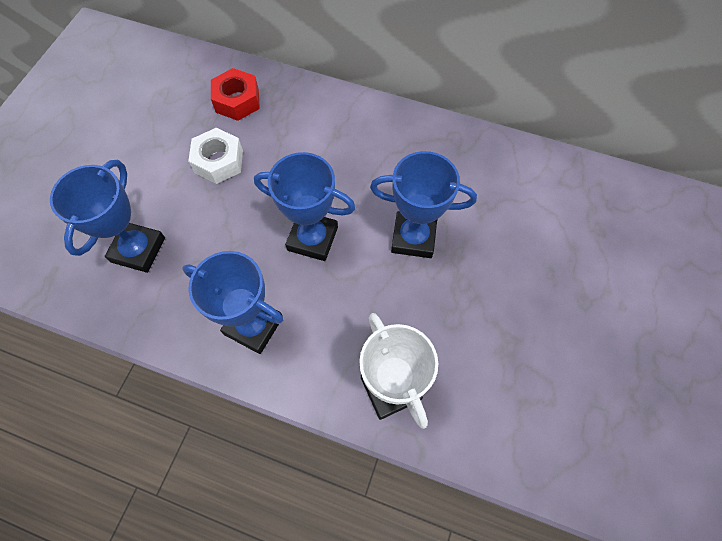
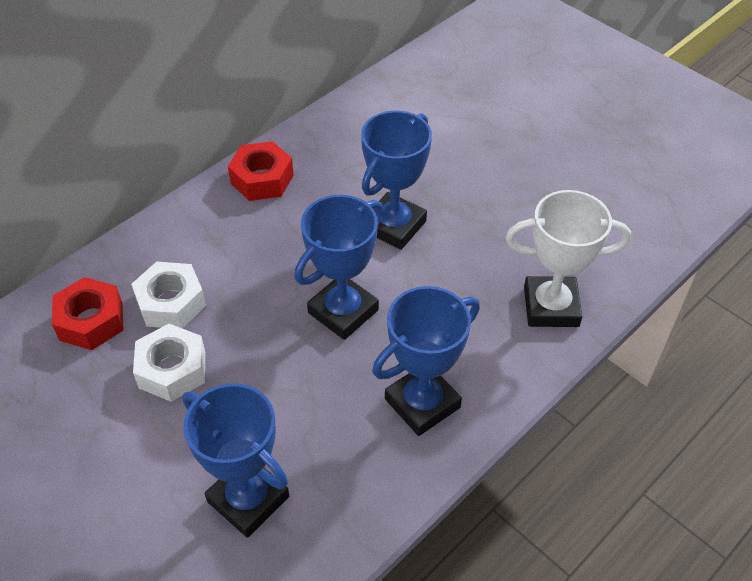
camera: 65 degrees left, 15 degrees down
none -> white nut [131,262,206,329]
none -> red nut [228,141,294,201]

